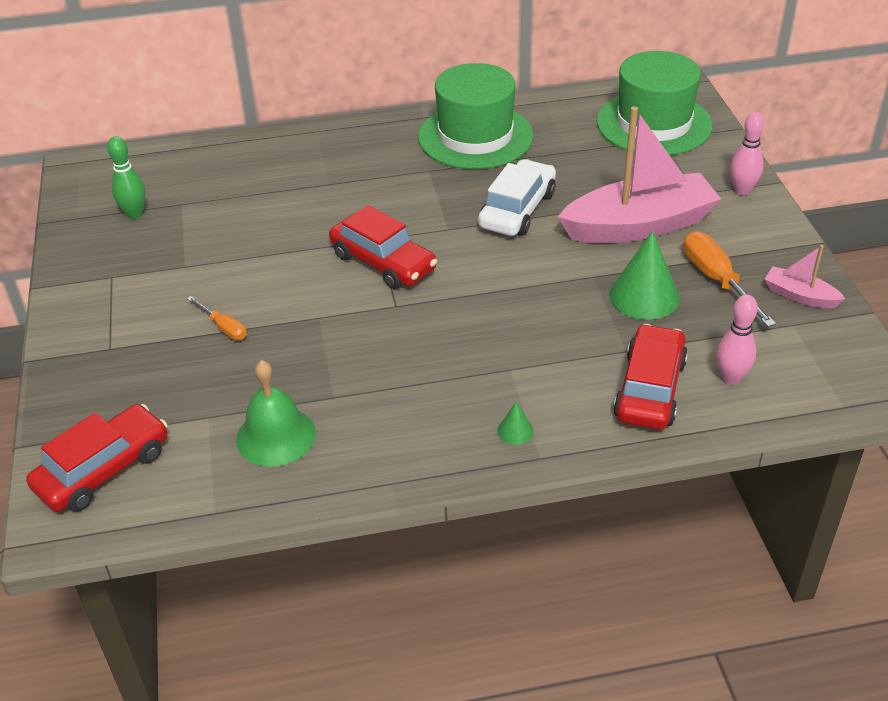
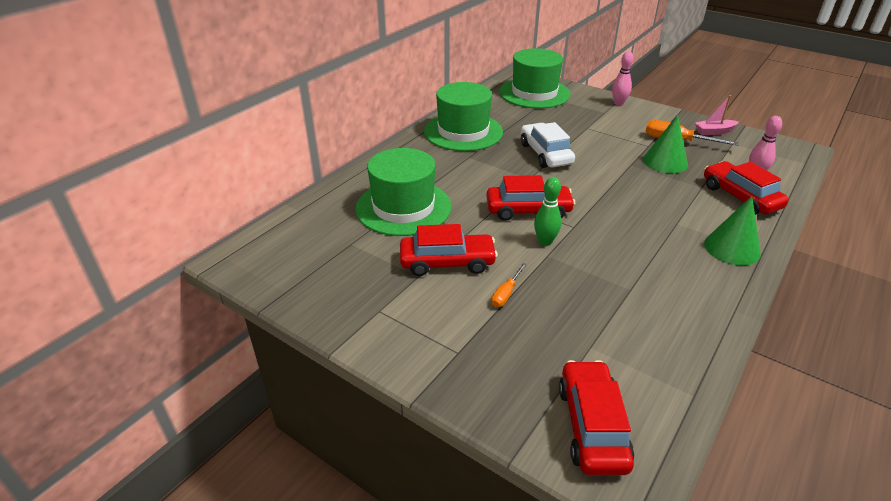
camera: 45 degrees left, 5 degrees down
green bowling pin [107,136,146,219] -> green bowling pin moved to [534,177,562,246]
orange screwdriver [187,296,247,340] -> orange screwdriver turned 120 degrees clockwise [491,263,527,307]
green bell [236,360,316,467] -> none
green cone [497,402,534,445] -> green cone [704,196,761,265], size x2.16
pink boat [558,106,721,243] -> none
none -> green hat [355,148,452,236]
none -> red car [400,224,498,276]

